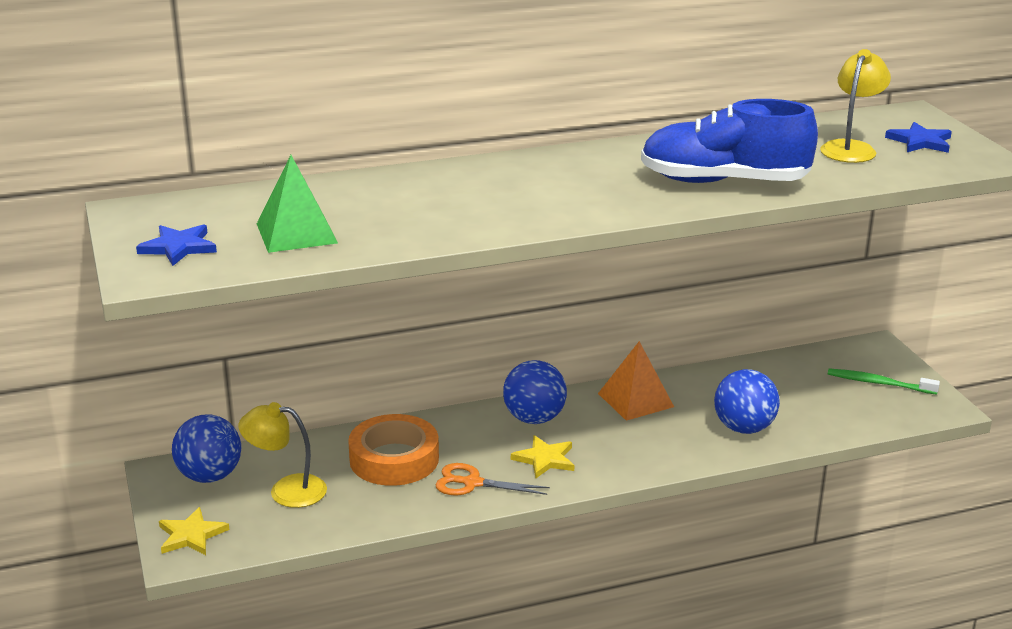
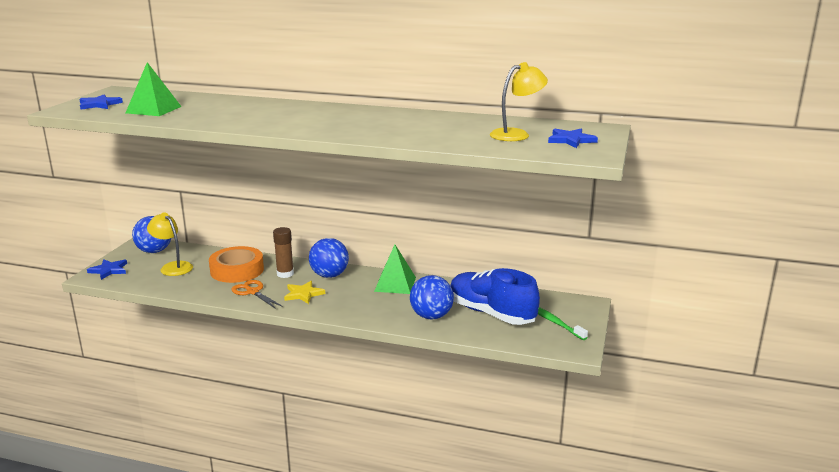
camera: 35 degrees right, 5 degrees down
yellow star [159,507,229,555] -> blue star [87,259,127,280]
orange pyramid [598,341,674,421] -> green pyramid [374,244,416,294]
blue shoe [641,99,818,183] -> blue shoe moved to [451,268,540,325]
none -> brown glue stick [273,227,294,278]

